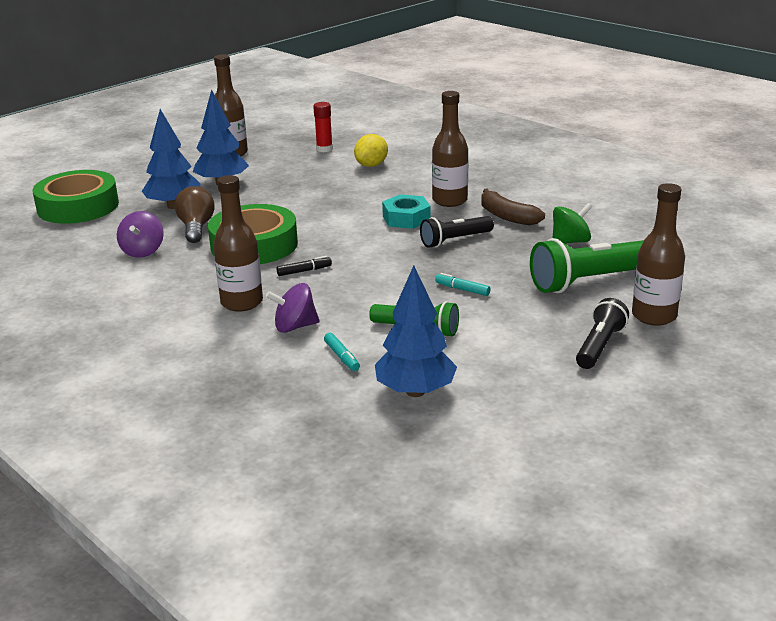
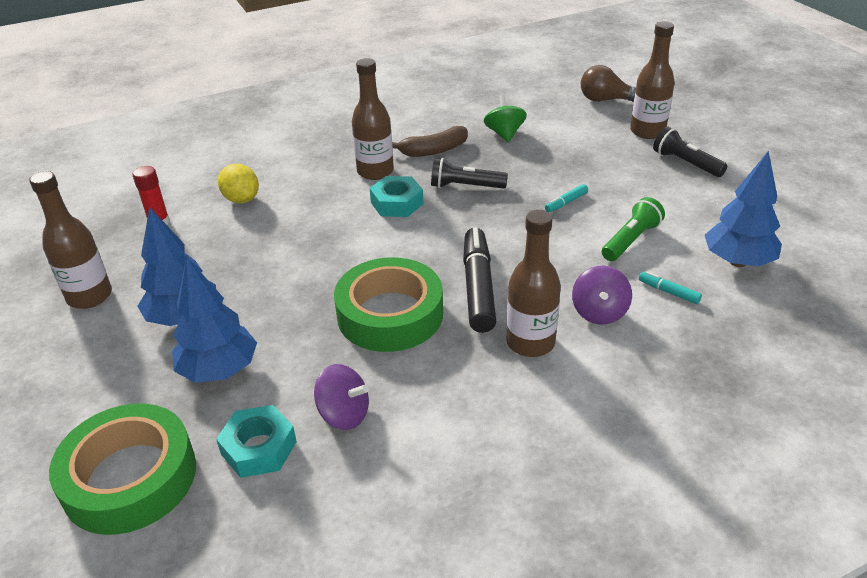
camera: 70 degrees left, 10 degrees up
brown light bulb [175,186,215,243] -> brown light bulb moved to [581,65,636,102]
black marker [276,256,332,276] -> black marker [463,227,497,333], size x2.24
turquoise marker [324,333,360,371] -> turquoise marker turned 135 degrees counterclockwise [639,271,702,304]
black flashlight [420,216,494,248] -> black flashlight turned 105 degrees clockwise [431,158,508,188]
green flashlight [530,238,644,293] -> none
none -> turquoise nut [216,405,297,478]

